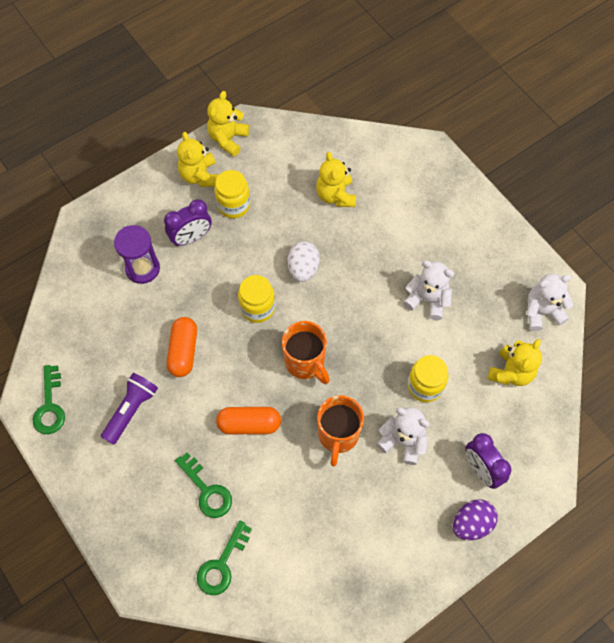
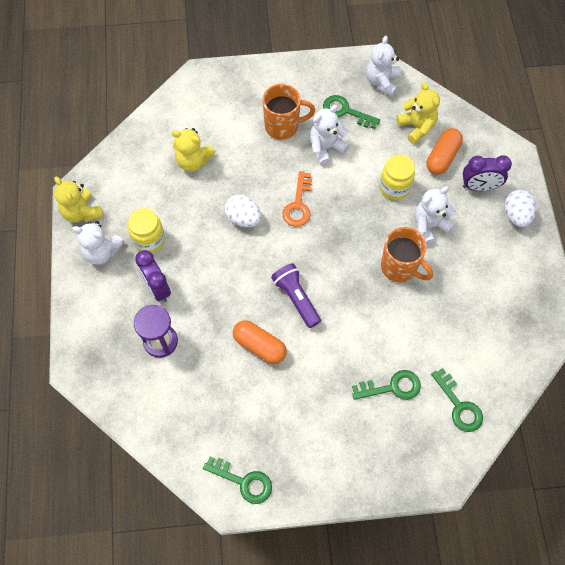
camera: 60 degrees left, 0 degrees up
purple flashlight [101,373,158,445] -> purple flashlight moved to [271,263,321,328]
purple clock [164,199,212,246] -> purple clock turned 150 degrees clockwise [135,250,171,302]
yellow teddy bear [177,132,219,187] -> white teddy bear [72,221,124,265]
orange capsule [216,407,281,435] -> orange capsule moved to [427,128,463,175]
yellow jar [238,275,275,323] -> none
orange mug [282,321,330,384] -> orange mug moved to [263,84,315,140]
purple egg [453,499,498,540] -> white egg [504,190,536,227]
none -> orange key [282,171,312,227]
none -> green key [323,95,380,129]

